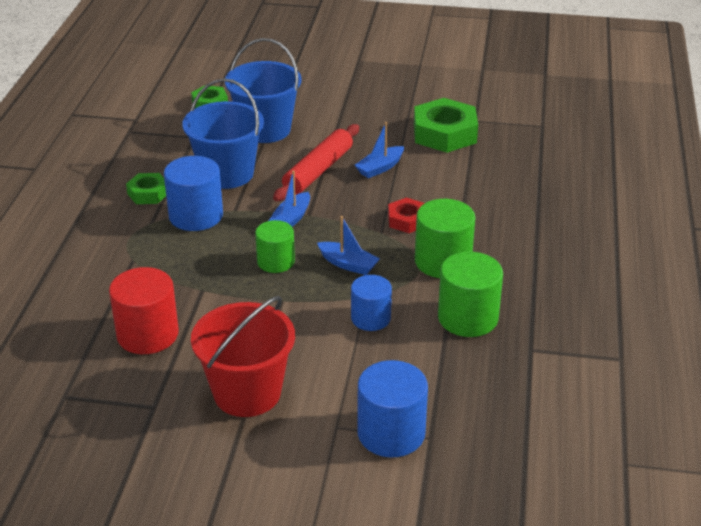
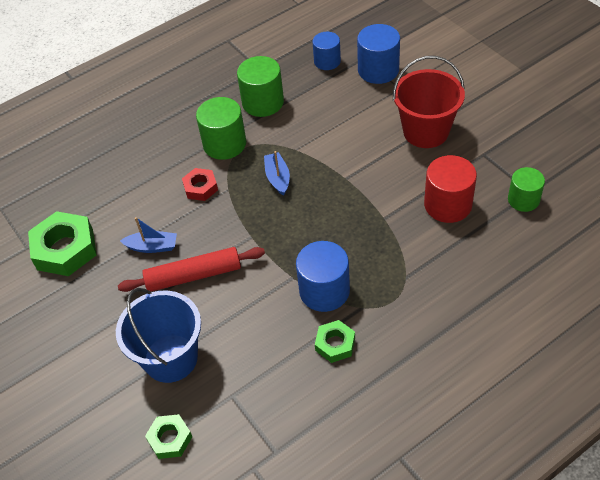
camera: 130 degrees left, 15 degrees up
blue bucket [182,78,264,189] -> none
green cylinder [255,220,295,273] -> green cylinder moved to [508,167,545,212]
blue boat [269,171,310,227] -> none
blue cylinder [351,275,392,331] -> blue cylinder moved to [313,32,341,70]

